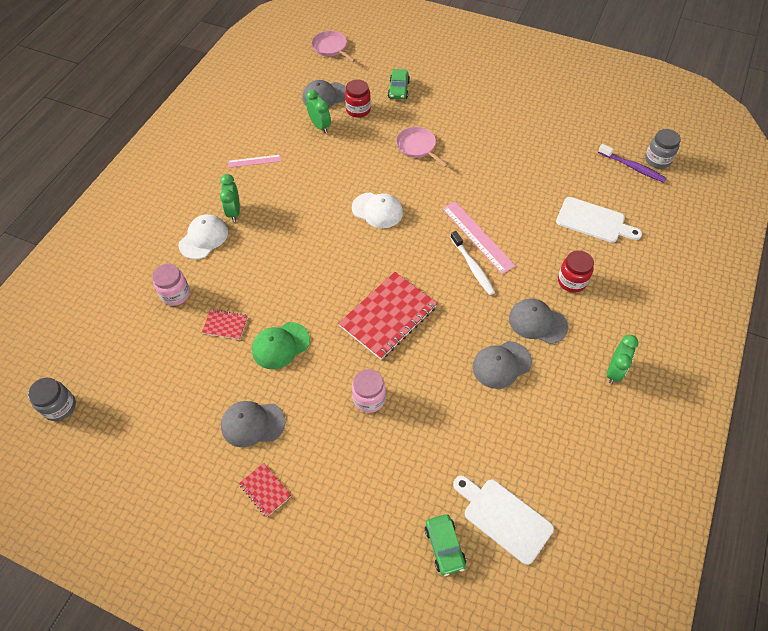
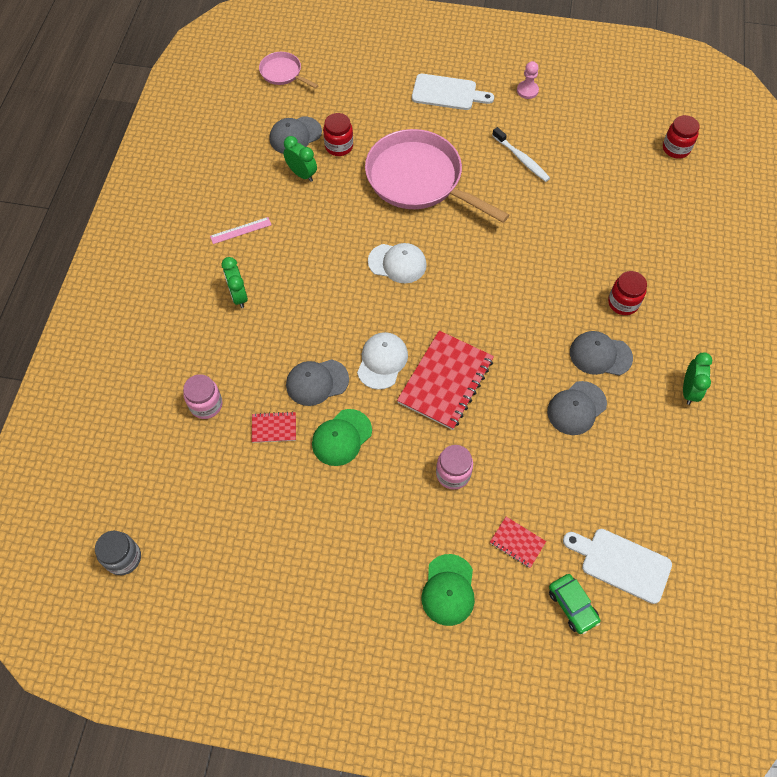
camera: 15 degrees left, 5 degrees up
white cap [179,214,228,259] -> white cap moved to [357,332,408,390]
grey cap [221,401,286,447] -> grey cap moved to [286,359,349,406]
red notebook [239,463,291,517] -> red notebook moved to [490,517,546,568]
green car [388,69,410,99] -> none
pink pan [396,127,448,167] -> pink pan [365,129,509,223], size x2.13
pink ruler [442,201,516,274] -> none
white toothbrush [451,231,495,295] -> white toothbrush moved to [492,127,550,182]
white cutting board [556,197,642,243] -> white cutting board moved to [412,74,494,110]
purple toothbrush [598,144,667,183] -> none
grey jar [645,129,681,169] -> red jar [663,115,700,159]
none -> green cap [421,554,475,626]
none -> pink pawn [517,61,539,99]

